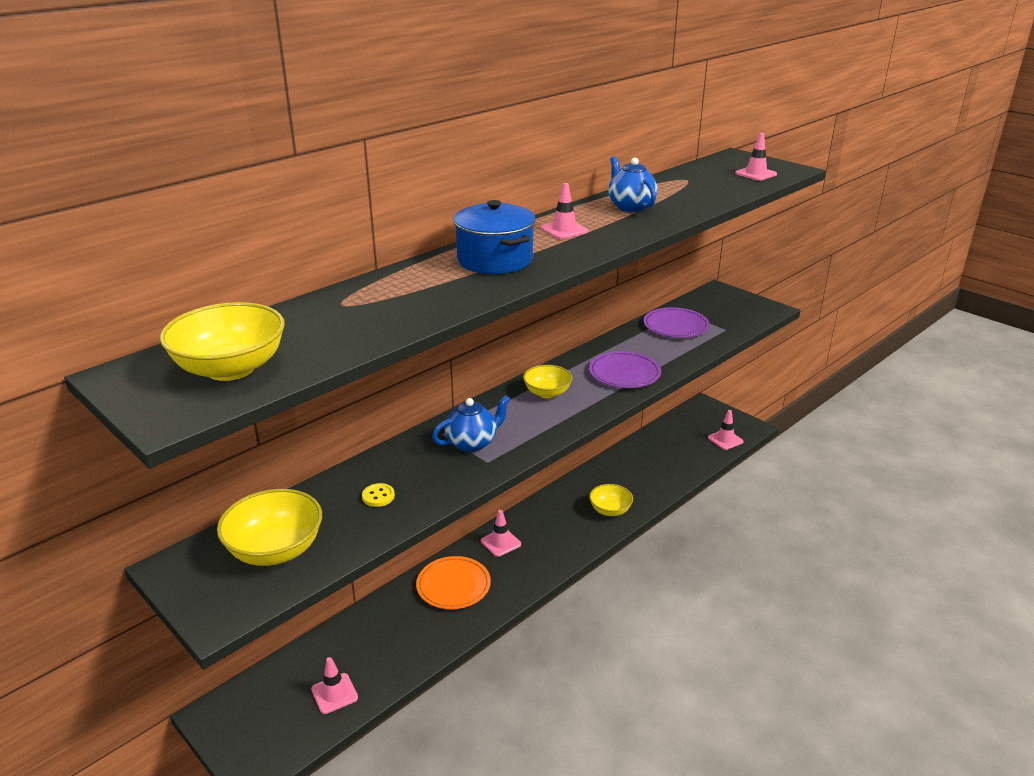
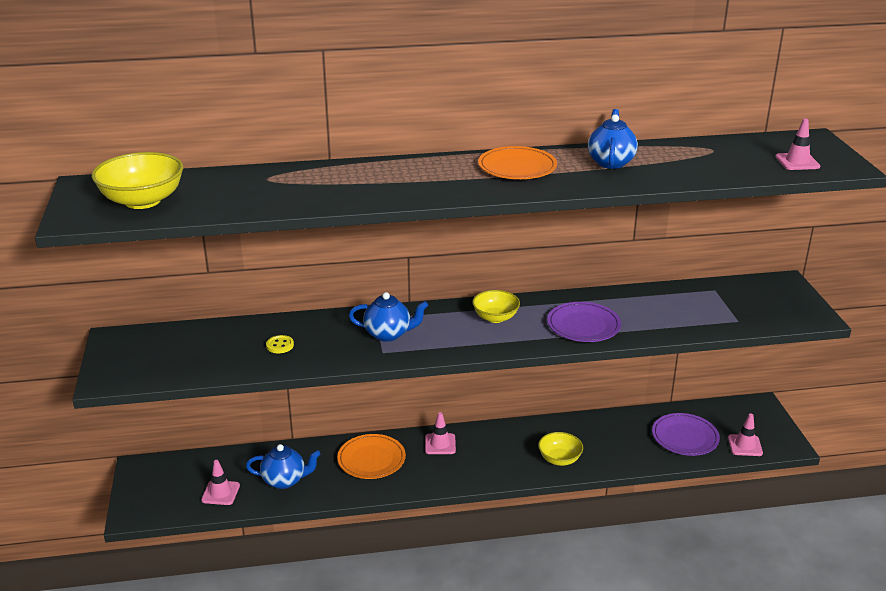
camera: 35 degrees right, 0 degrees up
yellow bowl [217,489,322,566] -> none
blue pot [453,200,535,274] -> none
pink traffic cone [541,183,588,239] -> orange plate [478,146,557,179]
purple plate [644,307,710,338] -> purple plate moved to [652,413,720,456]
none -> blue teapot [246,444,320,489]

